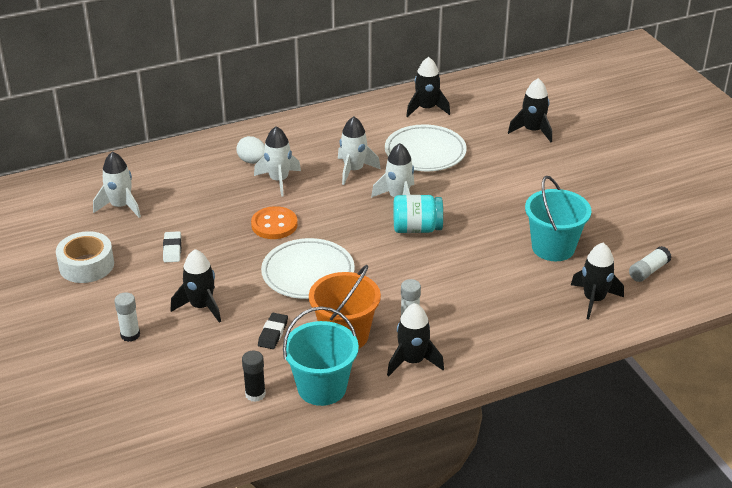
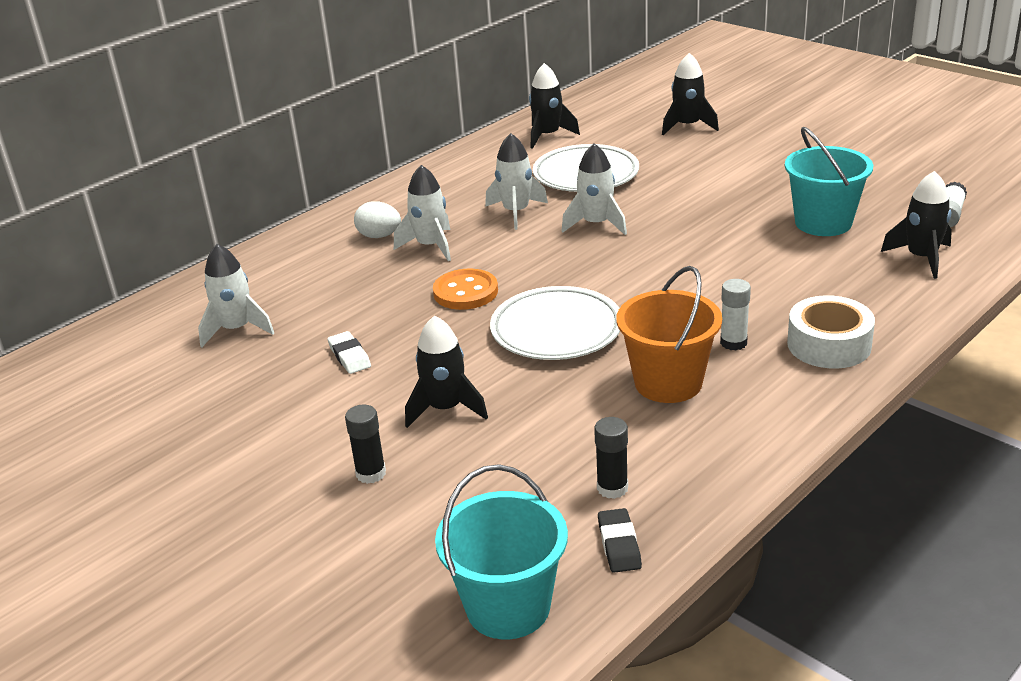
camera: 20 degrees left, 5 degrees down
white tape [56,231,114,283] -> white tape moved to [787,295,875,369]
white glue stick [114,292,140,342] -> black glue stick [345,405,386,484]
black eraser [258,313,288,349] -> black eraser moved to [598,508,642,573]
turquoise bucket [283,306,359,406] -> turquoise bucket moved to [435,464,568,639]
black rocket [387,303,444,376] -> none
turquoise jar [393,195,443,233] -> none

